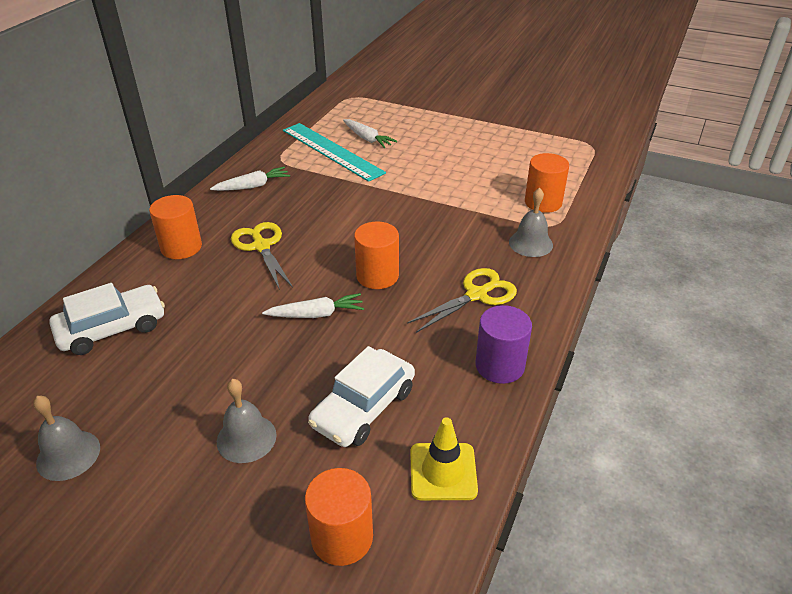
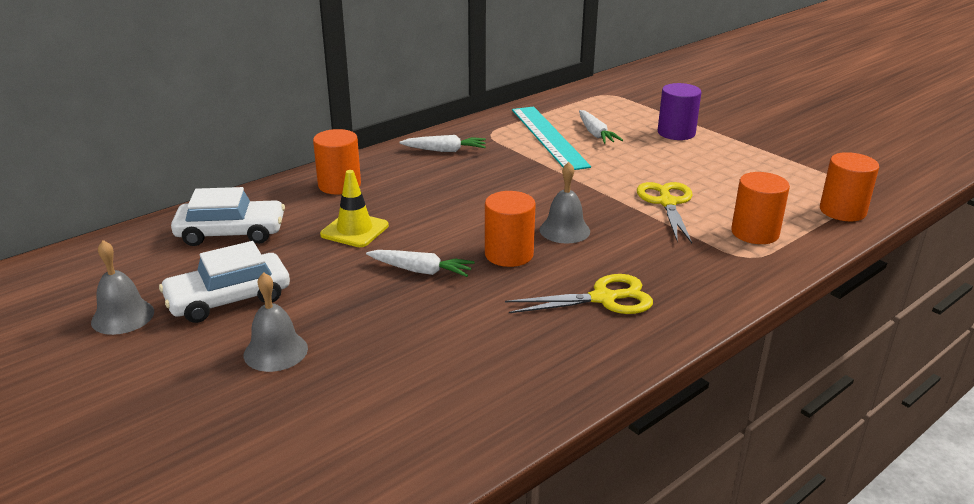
camera: 25 degrees right, 10 degrees down
yellow scissors [231,222,293,290] -> yellow scissors moved to [637,182,693,243]
orange cylinder [305,468,373,566] -> orange cylinder moved to [820,152,879,221]
white car [308,346,415,447] -> white car moved to [159,241,290,323]
yellow traffic cone [410,417,478,500] -> yellow traffic cone moved to [320,170,389,247]
purple cylinder [475,305,532,384] -> purple cylinder moved to [658,83,701,140]
grey bell [509,188,553,257] -> grey bell moved to [540,162,590,243]

